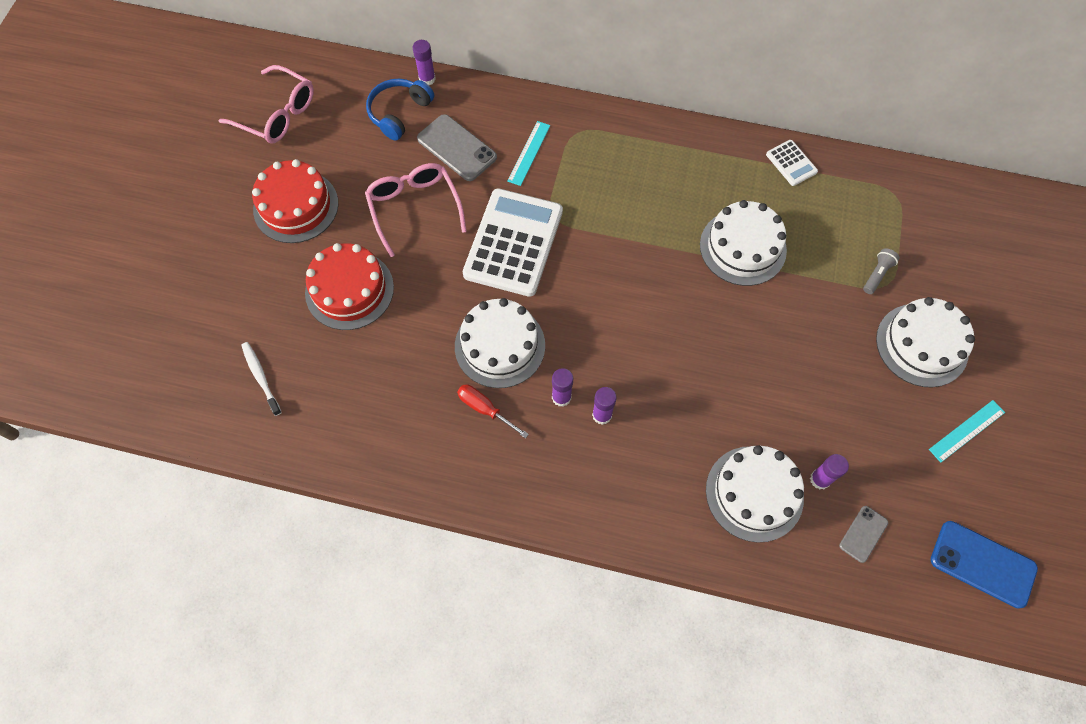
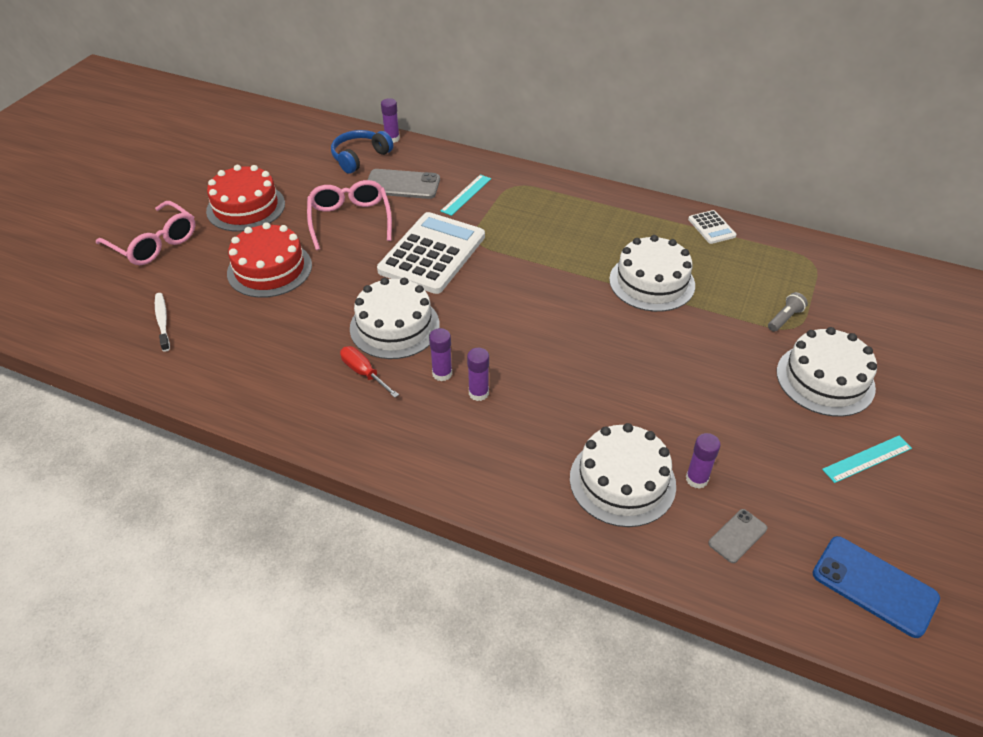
camera: 10 degrees right, 20 degrees down
pink glasses [218,65,314,144] -> pink glasses moved to [96,201,196,265]
grey phone [417,114,497,181] -> grey phone turned 45 degrees counterclockwise [367,169,440,199]

